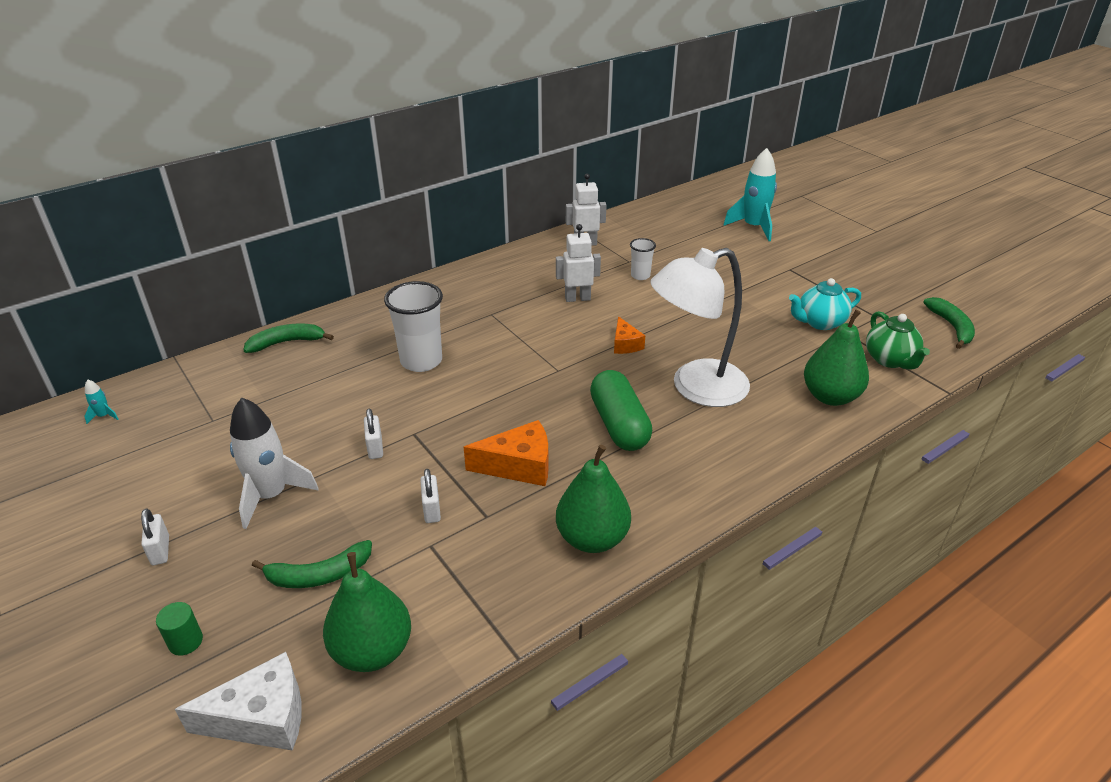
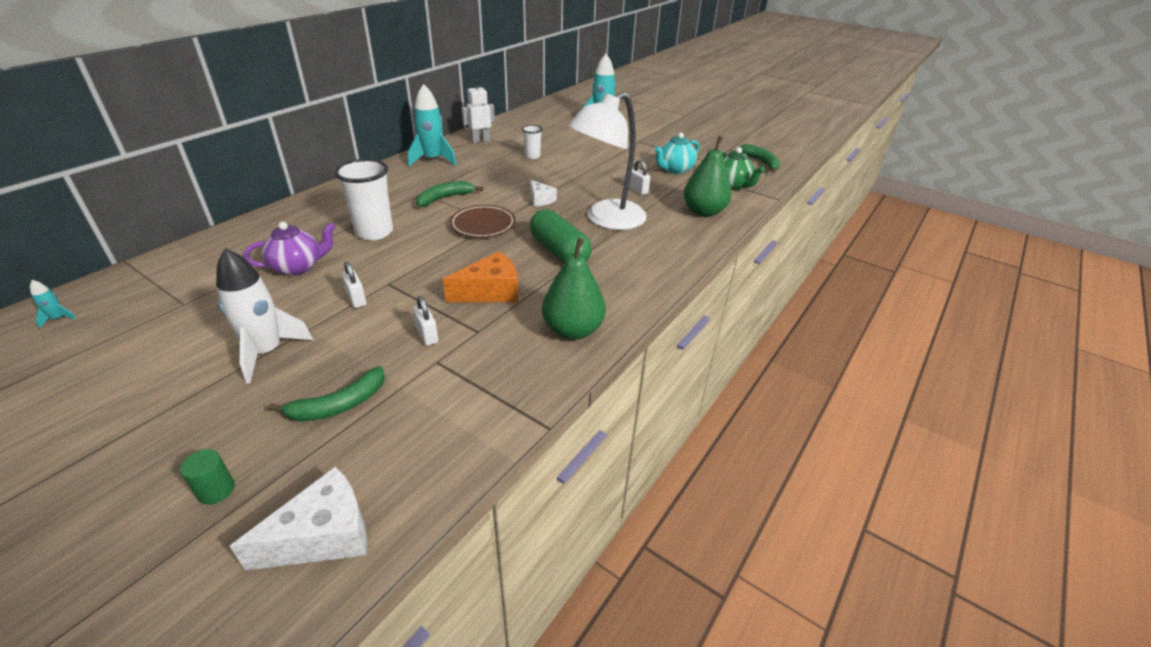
camera: 20 degrees left, 0 degrees up
white padlock [141,509,169,565] -> white padlock moved to [629,160,650,195]
green banana [243,324,334,353] -> green banana moved to [416,181,483,207]
green pear [323,552,411,672] -> none
white robot [556,224,601,302] -> none
orange cheese [614,316,645,354] -> white cheese [530,179,557,207]
none -> purple teapot [243,222,336,276]
none -> turquoise rocket [407,84,457,167]
none -> brown plate [450,205,516,238]

